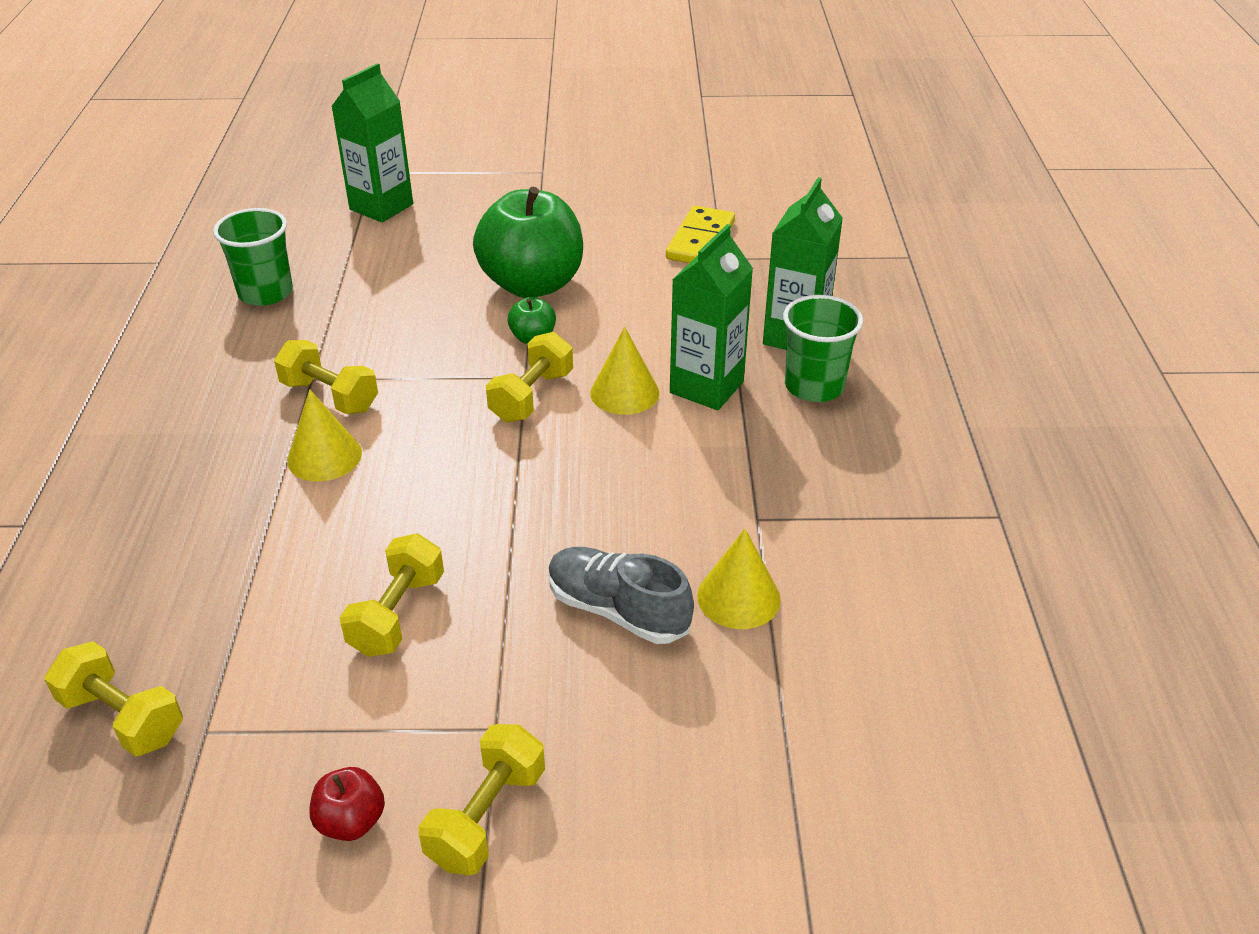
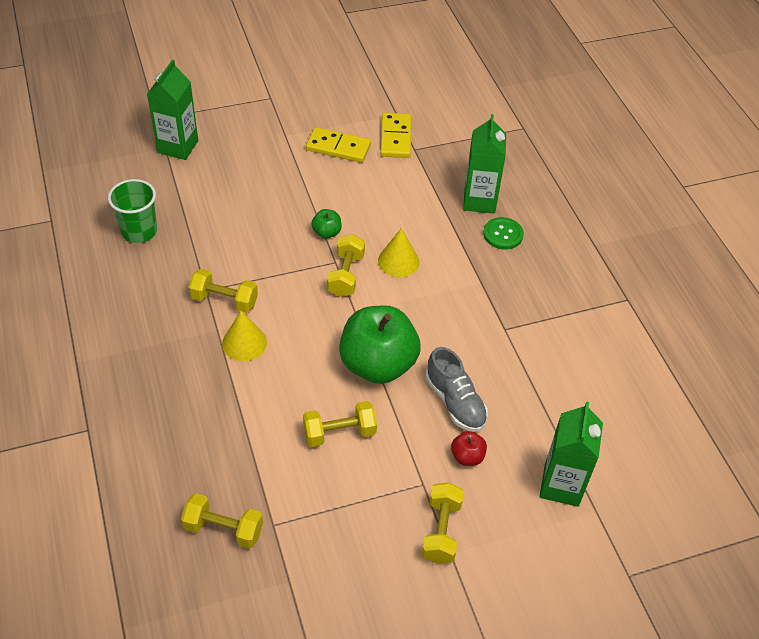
camera: 20 degrees left, 10 degrees up
red apple [310,767,385,841] -> red apple moved to [451,431,487,466]
yellow dumbbell [339,534,444,657] -> yellow dumbbell turned 75 degrees clockwise [303,401,377,447]
green apple [473,187,583,298] -> green apple moved to [339,305,420,384]
grey shoe [548,547,694,644] -> grey shoe turned 135 degrees counterclockwise [426,347,488,432]
green carton [670,224,753,410] -> green carton moved to [539,401,603,507]
yellow cone [697,529,781,629] -> none
green cup [783,295,863,402] -> green button [483,217,524,249]
none -> yellow domino [306,127,371,163]

